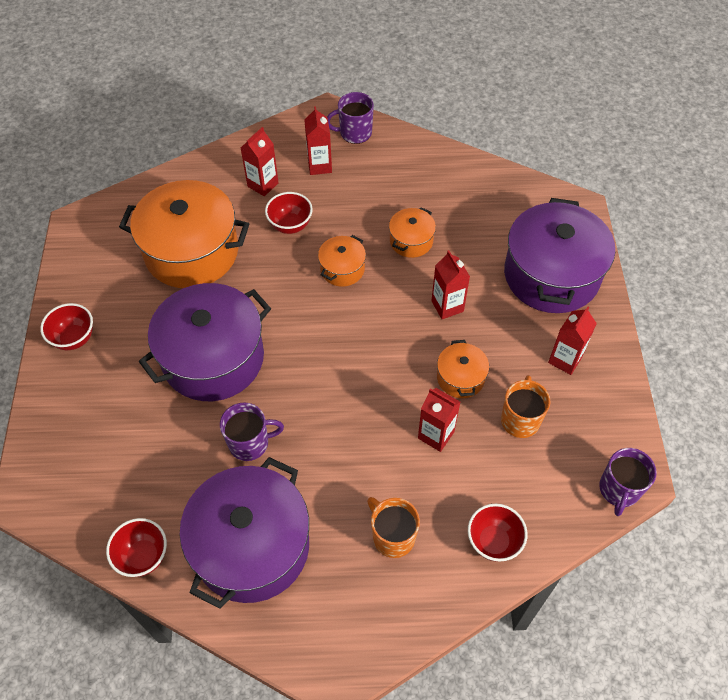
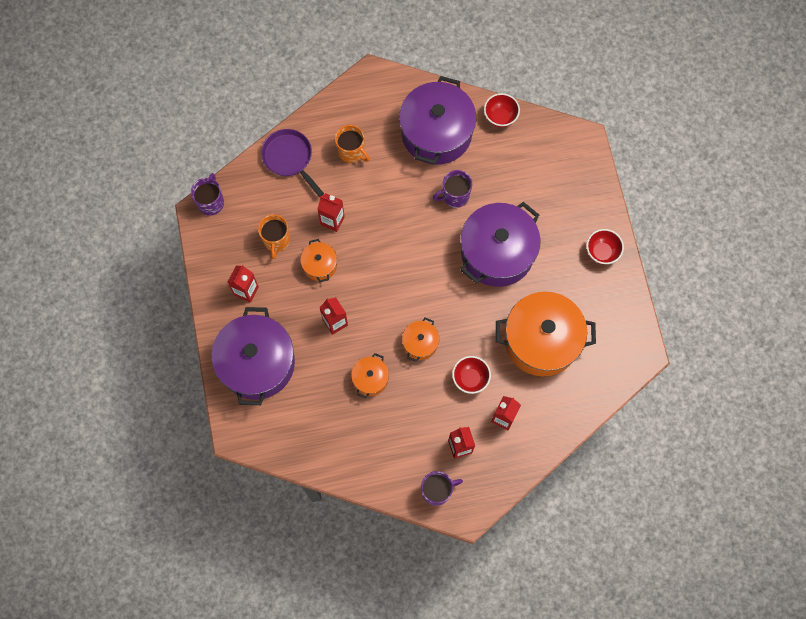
camera: 170 degrees right, 15 degrees up
red bowl [468,504,528,562] -> purple pan [261,129,324,197]

